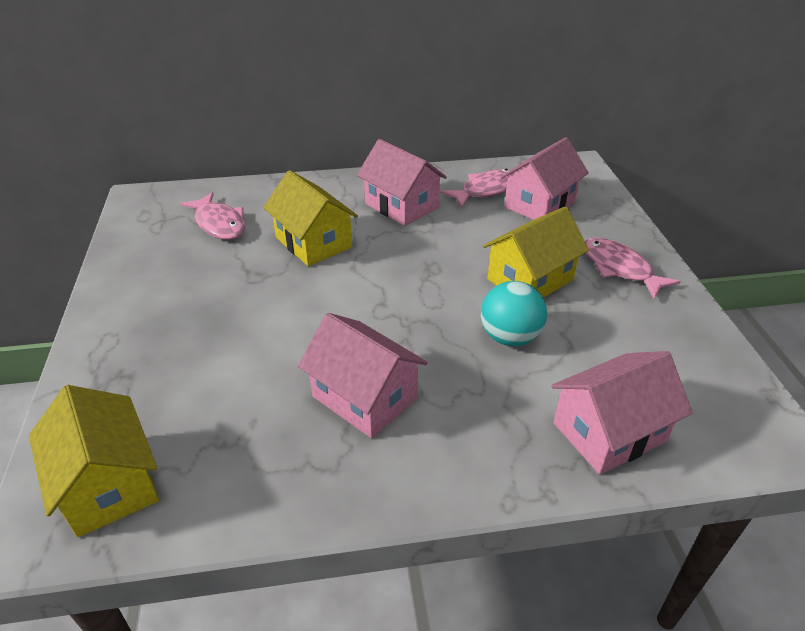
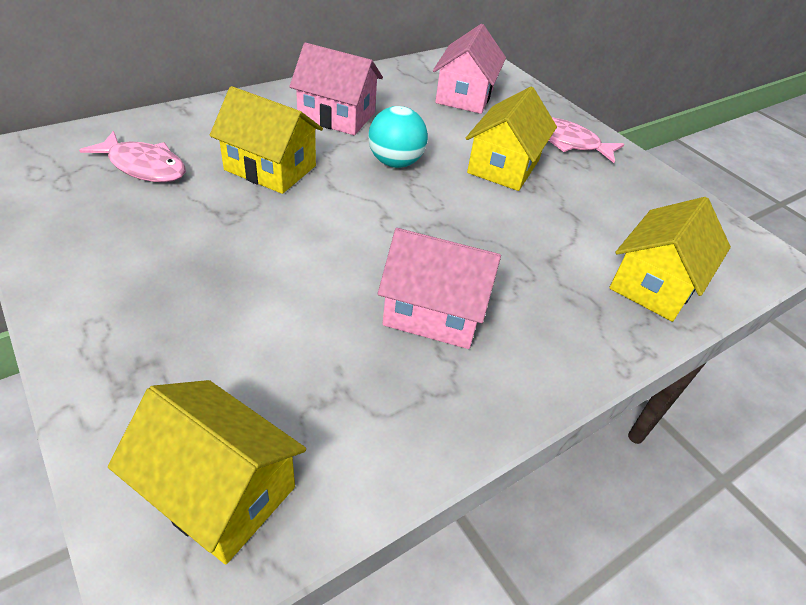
camera: 30 degrees left, 5 degrees up
pink fish [440,169,514,208] -> none
turquoise ball [481,281,547,346] -> turquoise ball moved to [368,106,428,168]
pink house [551,351,693,475] -> yellow house [609,197,731,322]

